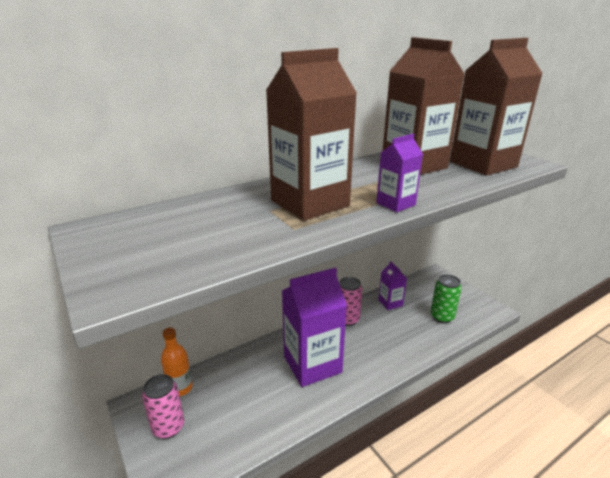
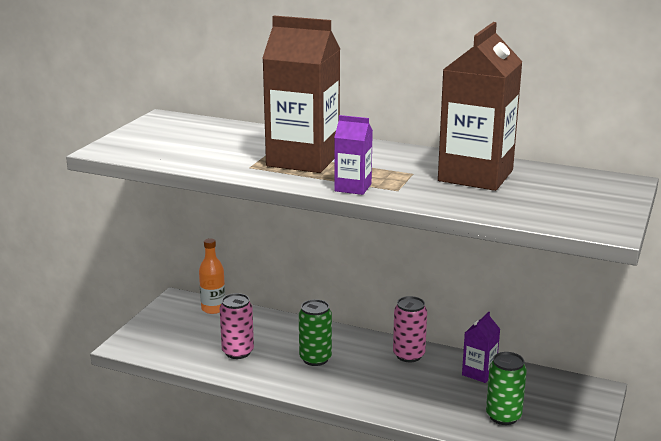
camera: 55 degrees right, 5 degrees down
pink can [142,374,184,439] -> pink can moved to [220,293,254,359]
purple carton [282,267,347,387] -> green can [299,299,332,366]
brown carton [450,38,543,176] -> none

